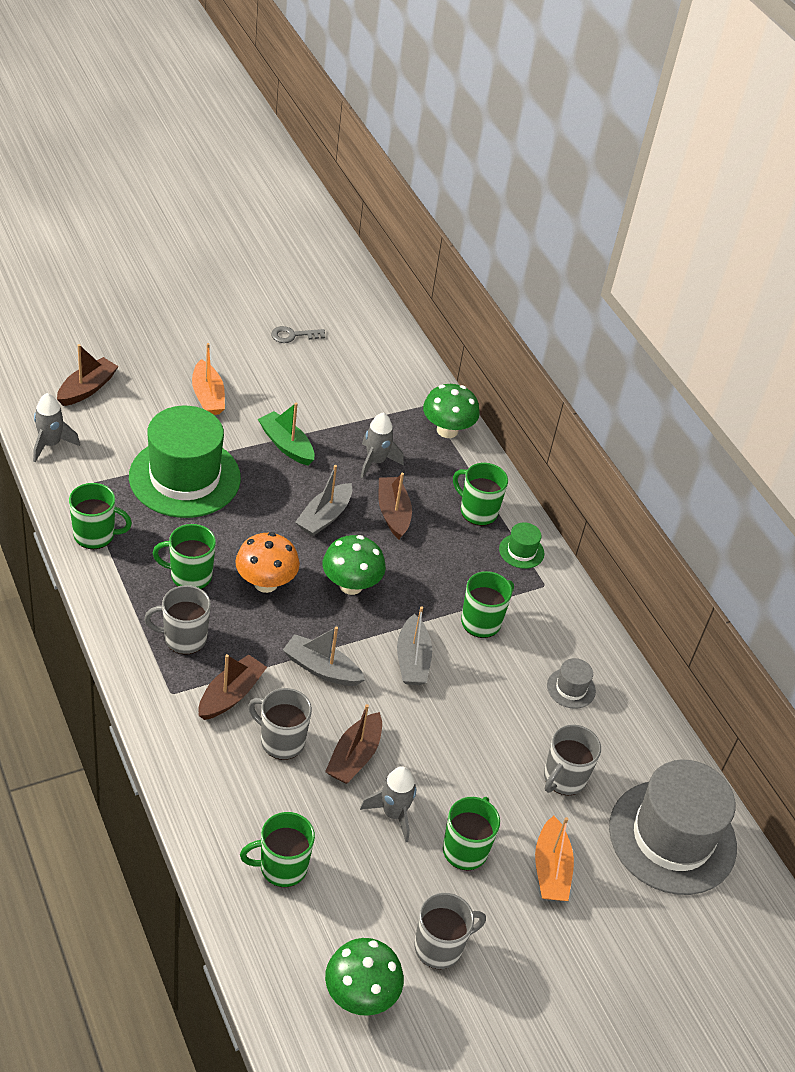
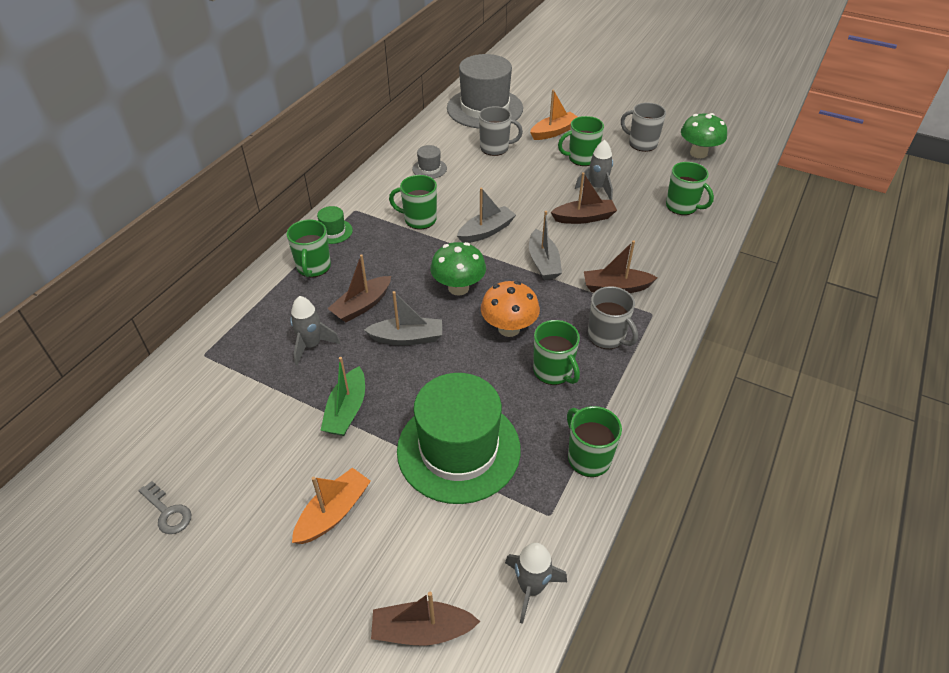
camera: 120 degrees left, 0 degrees up
grey mug [248,688,312,760] -> none
green mushroom [423,384,480,438] -> none

